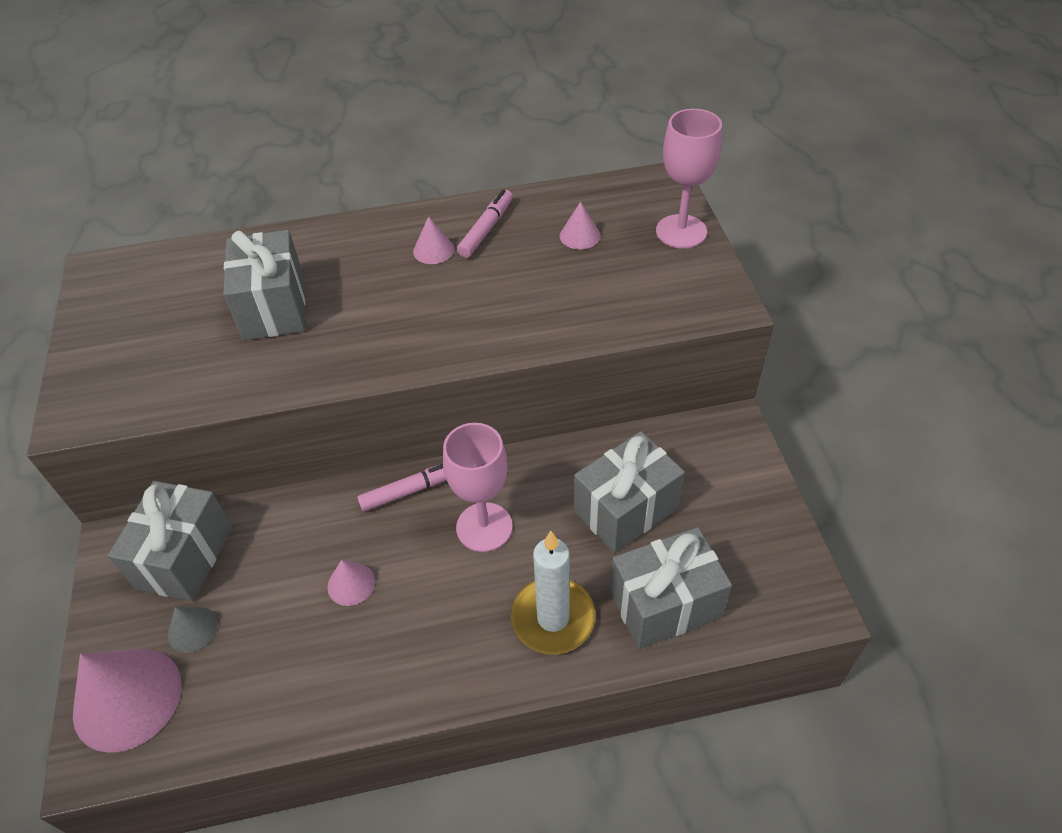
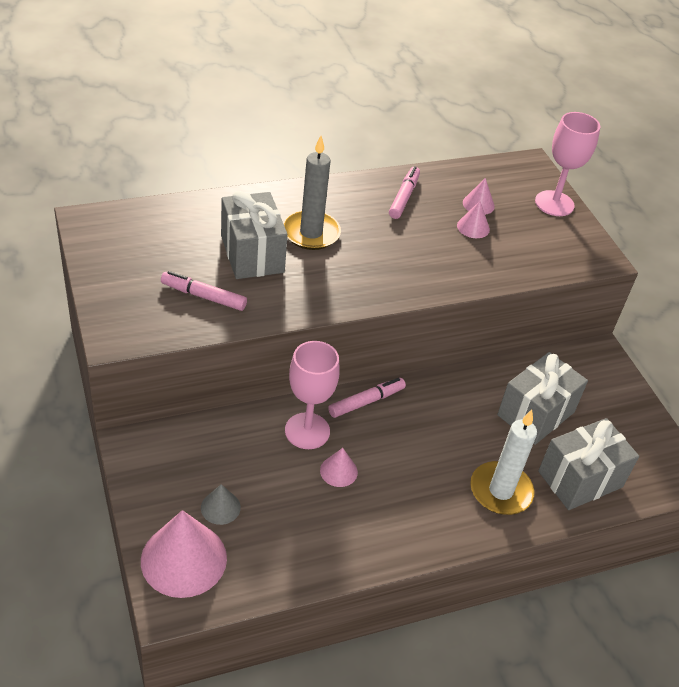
camera: 15 degrees left, 5 degrees down
grey gift [108,481,232,601] -> none
pink cone [413,216,454,264] -> pink cone moved to [457,201,490,238]
pink goblet [443,423,513,552] -> pink goblet moved to [285,341,340,449]
none -> pink marker [161,271,247,311]
none -> grey candle [283,136,341,250]

